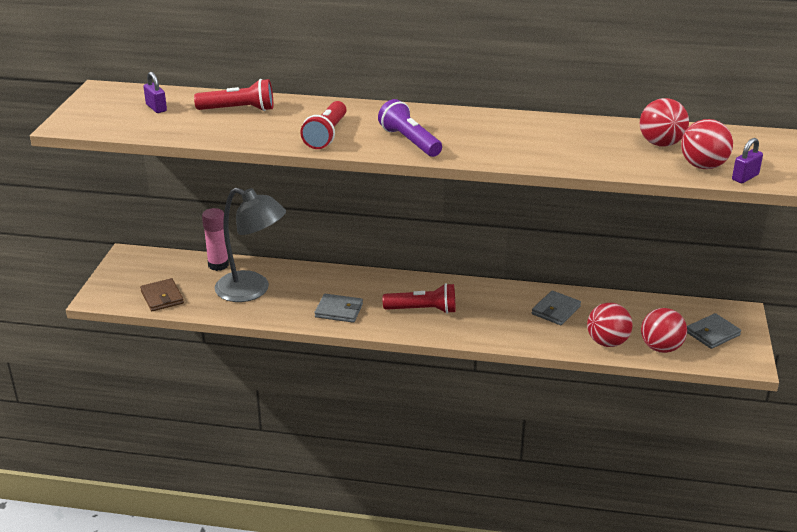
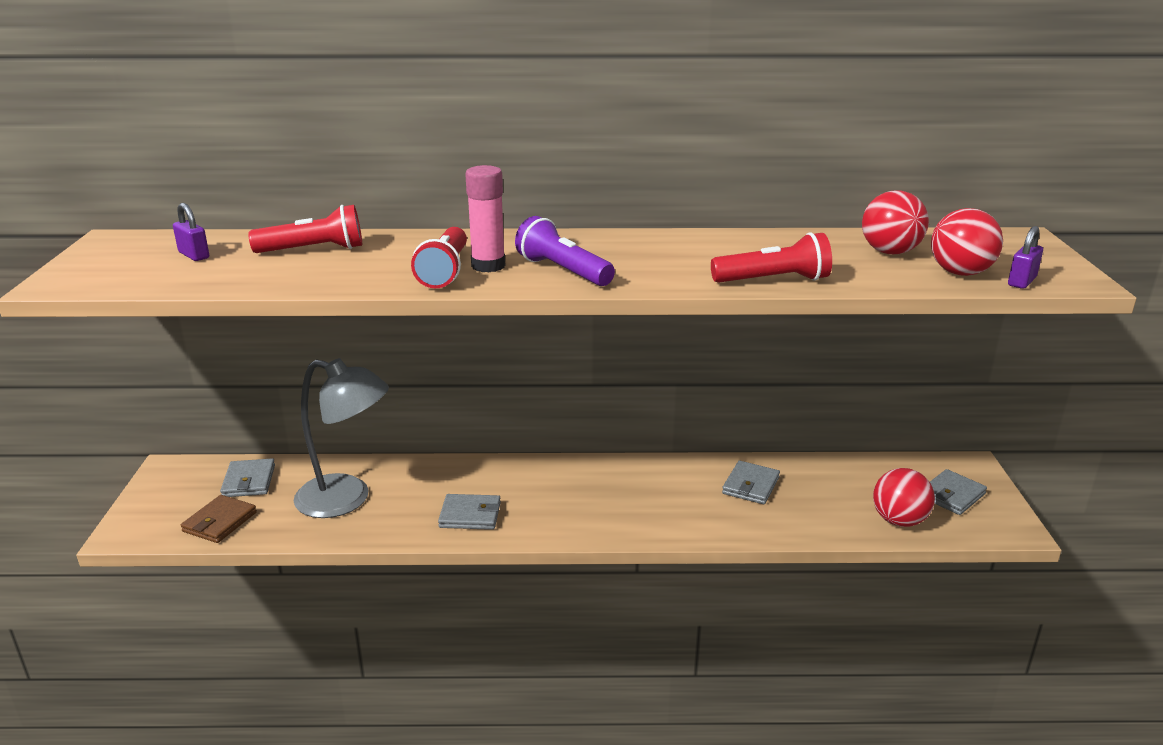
camera: 10 degrees left, 5 degrees down
brown wallet [140,278,184,311] -> brown wallet turned 60 degrees clockwise [181,495,257,543]
pink glue stick [202,208,229,271] -> pink glue stick moved to [465,165,505,272]
red flashlight [383,283,456,314] -> red flashlight moved to [711,232,832,283]
red ball [587,303,633,347] -> none
none -> grey wallet [220,458,275,497]

